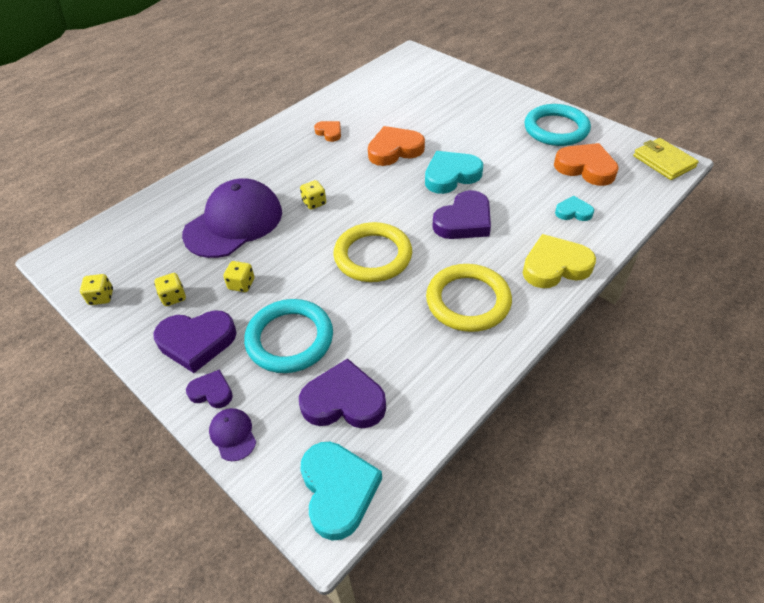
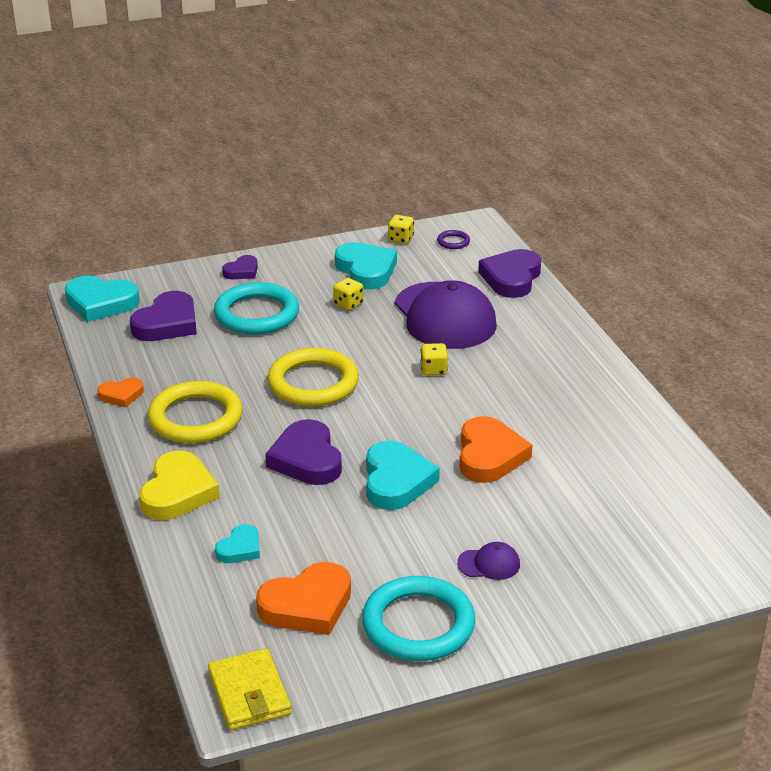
camera: 115 degrees right, 15 degrees down
purple heart [153,310,236,373] -> purple heart moved to [478,249,541,298]
yellow dice [154,273,186,306] -> turquoise heart [335,242,397,289]
purple cap [209,408,256,461] -> purple cap moved to [457,542,520,580]
orange heart [314,121,341,142] -> orange heart moved to [98,378,144,407]
yellow wallet [633,138,699,180] -> yellow wallet turned 75 degrees clockwise [208,648,292,730]
none -> purple ring [437,230,470,249]

